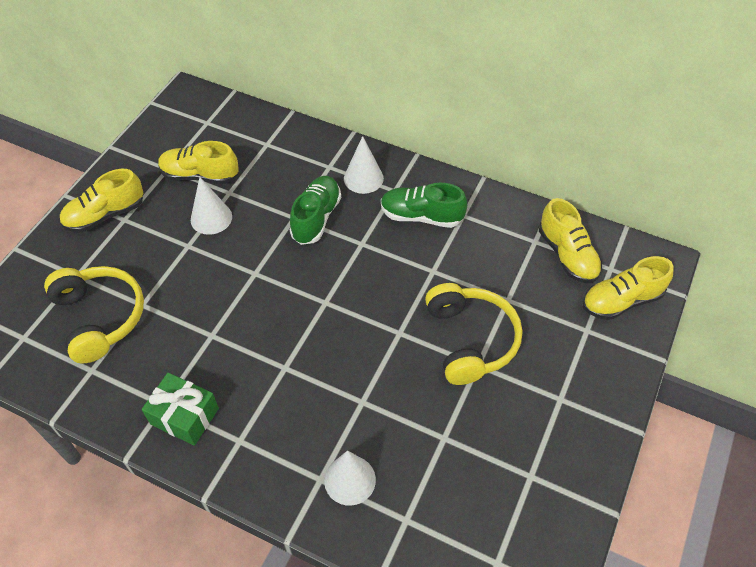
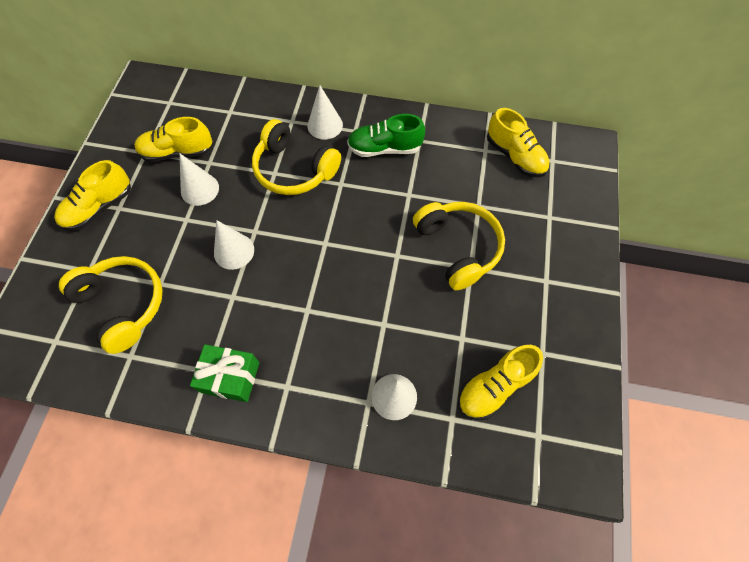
camera: 15 degrees left, 10 degrees up
green shoe [290,176,341,245] -> yellow headphones [252,119,341,195]
yellow shoe [582,256,674,320] -> yellow shoe moved to [458,345,543,420]
none -> white cone [214,220,254,270]

